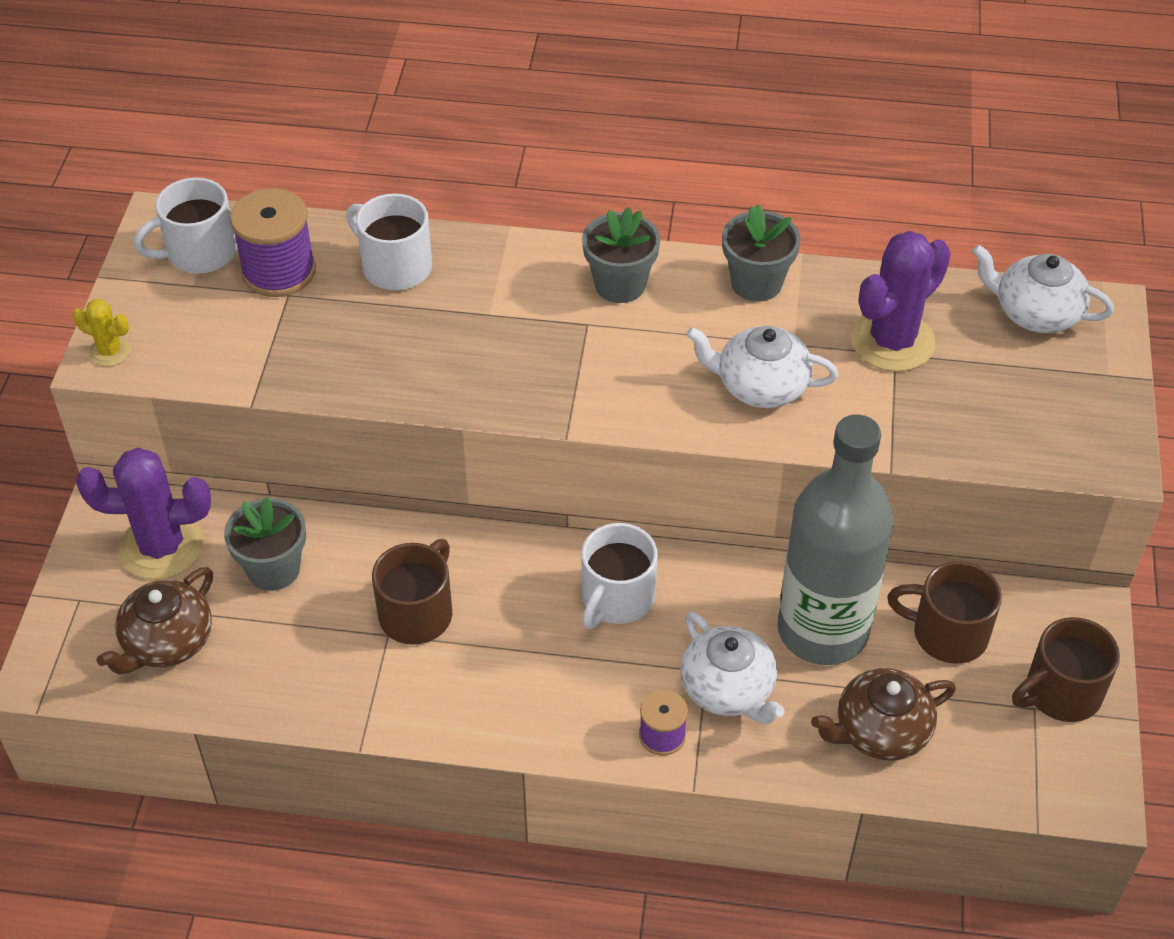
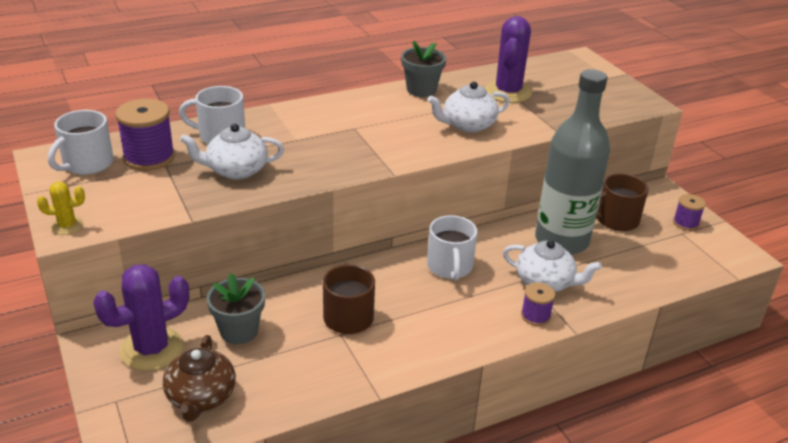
camera: 35 degrees left, 15 degrees down
grey flower pot [582,207,660,303] -> none
brown teapot [811,668,956,761] -> none
white teapot [972,244,1114,333] -> white teapot moved to [180,124,284,180]
brown mug [1012,617,1120,722] -> purple spool [673,194,706,231]

